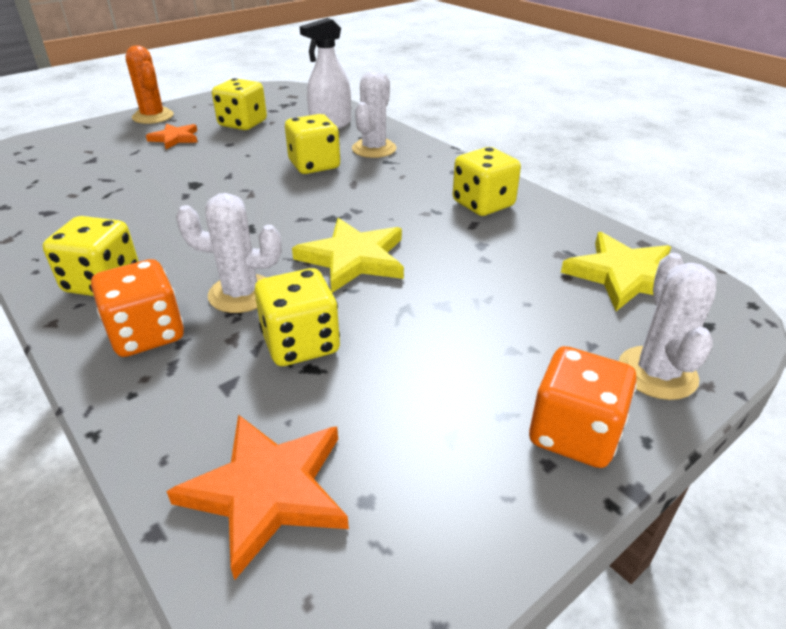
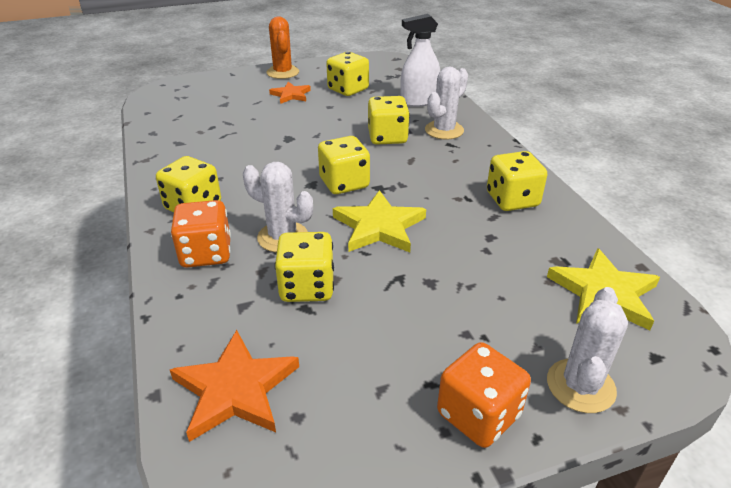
camera: 20 degrees right, 0 degrees up
none -> yellow dice [318,136,370,194]

